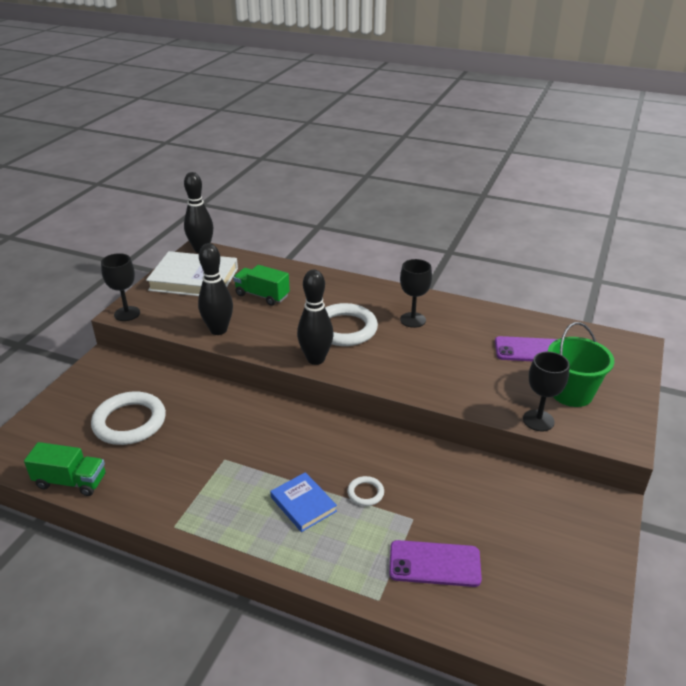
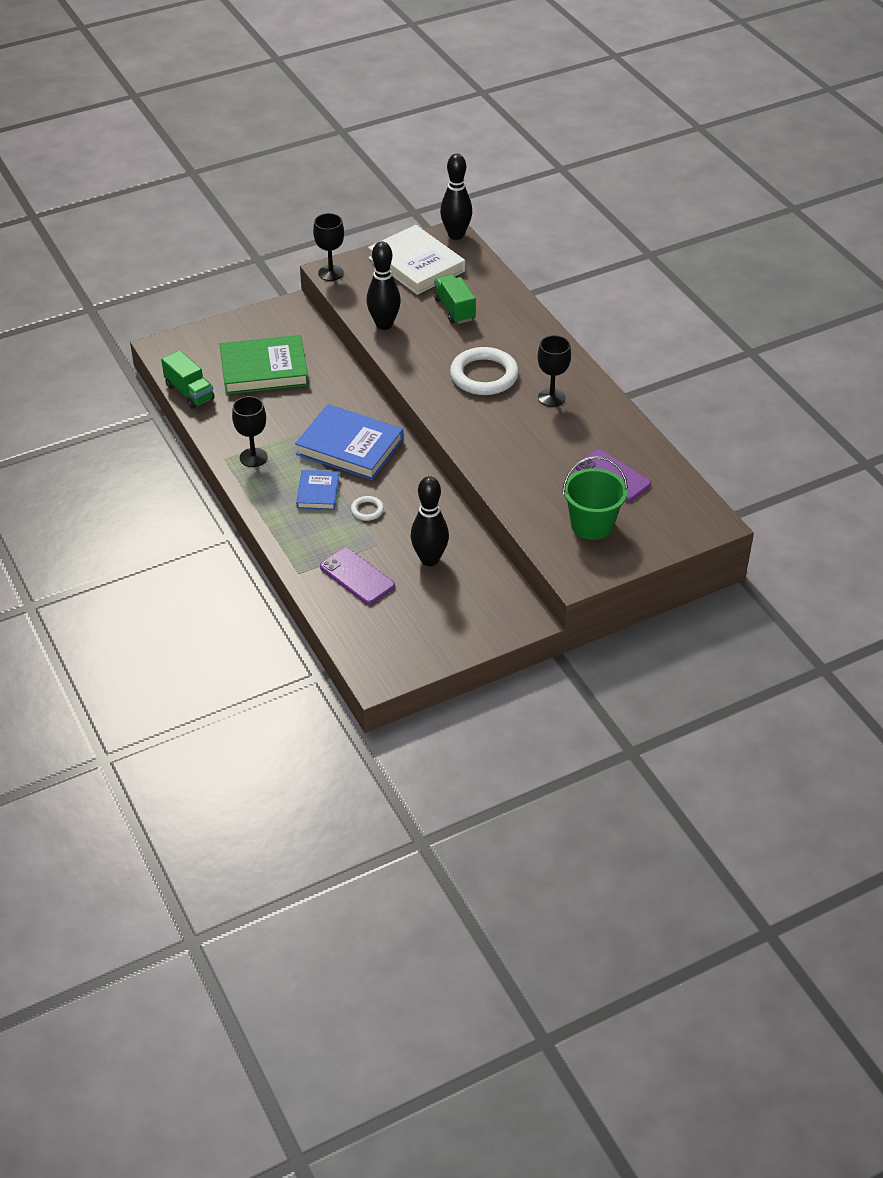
camera: 40 degrees right, 10 degrees up
white ring [91,392,166,445] -> green book [220,335,309,394]
black bowling pin [297,270,334,365] -> black bowling pin moved to [411,476,449,566]
black goblet [523,352,570,431] -> black goblet moved to [232,396,268,467]
none -> blue book [295,404,403,480]

